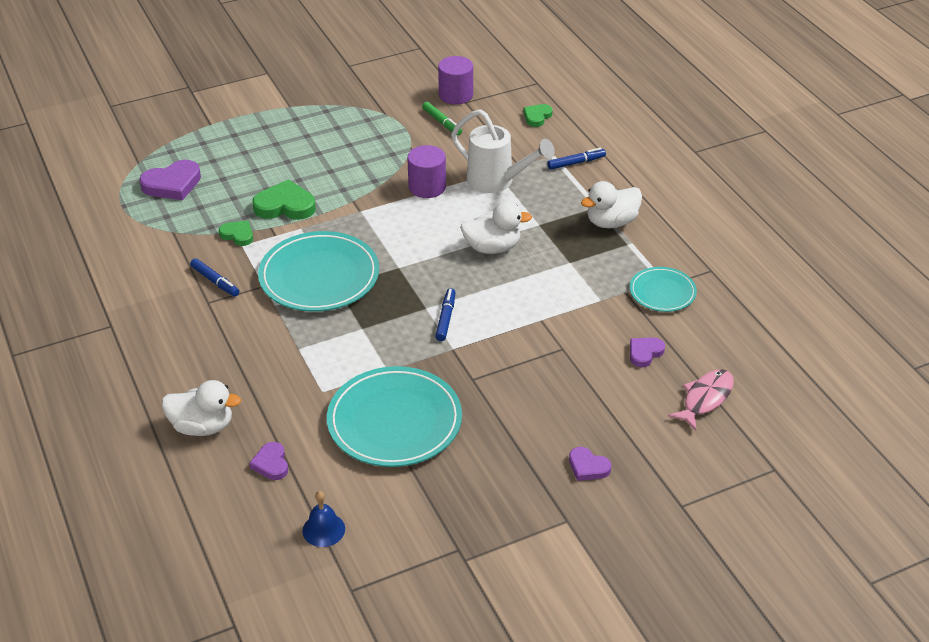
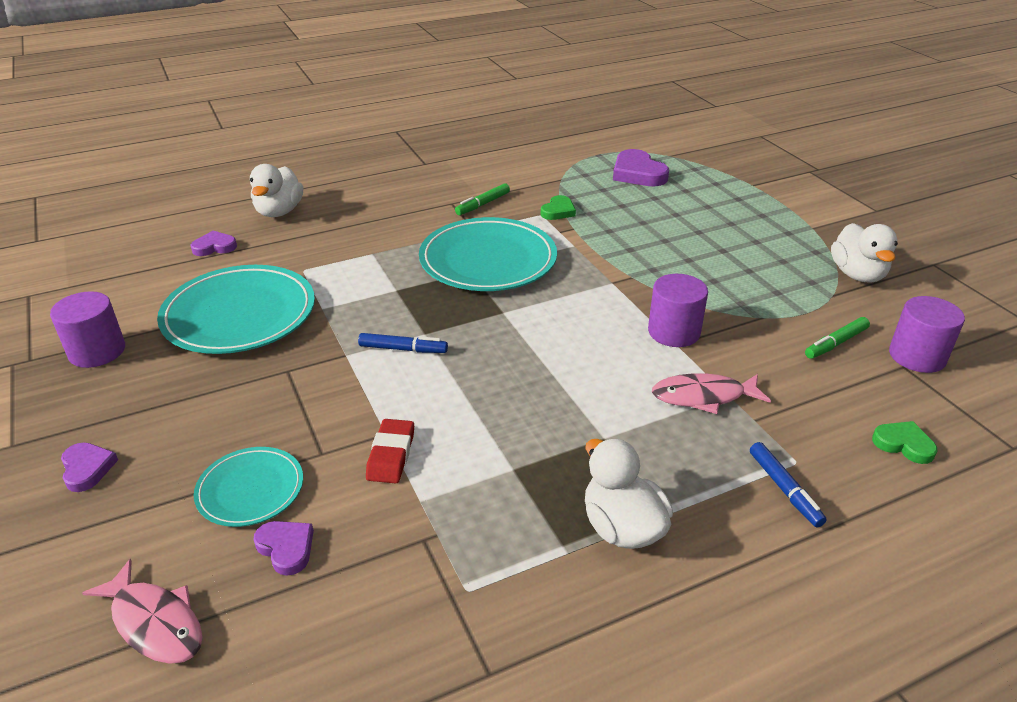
camera: 90 degrees right, 5 degrees down
blue marker [190,258,239,296] -> green marker [455,183,510,215]
green heart [253,179,316,220] -> none
blue bell [303,491,345,547] -> none
white watering can [451,109,555,193] -> pink fish [652,373,771,414]
white duck [460,202,532,254] -> white duck moved to [831,223,898,283]
purple heart [569,447,611,481] -> purple heart turned 120 degrees clockwise [61,443,118,492]
turquoise plate [630,267,697,312] -> turquoise plate moved to [194,447,303,527]
none -> purple cylinder [50,291,125,368]
none -> red eraser [366,419,414,483]

